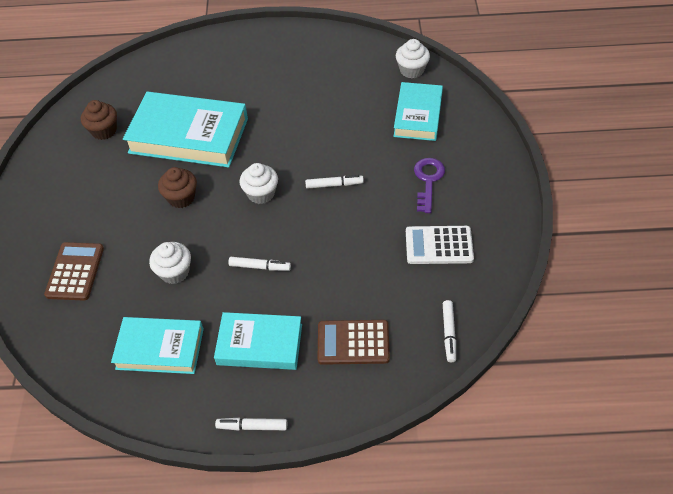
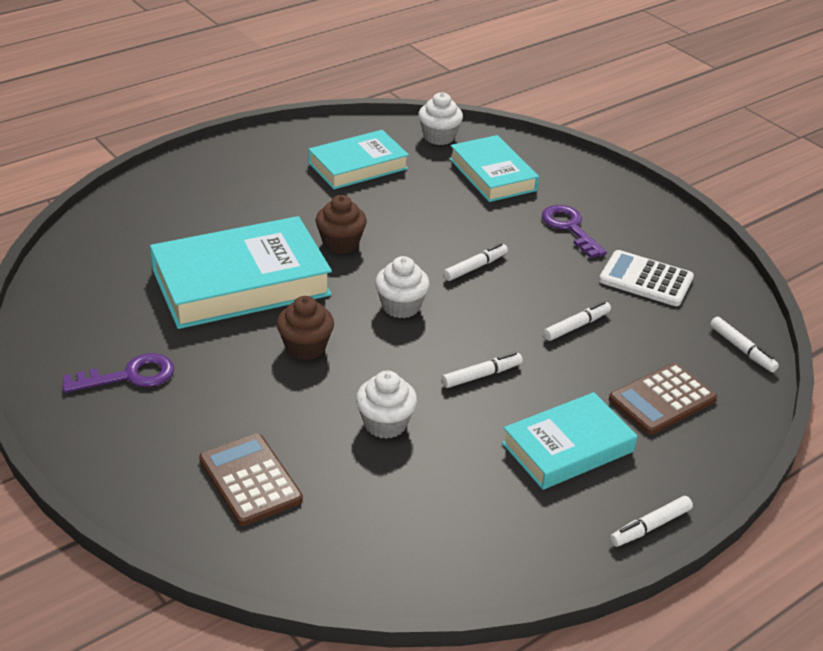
camera: 40 degrees left, 15 degrees down
brown cupcake [81,100,117,140] -> brown cupcake moved to [315,195,367,254]
turquoise book [111,317,204,374] -> turquoise book moved to [308,130,409,189]
white calculator [406,226,474,264] -> white calculator turned 60 degrees clockwise [599,250,694,306]
none -> purple key [62,353,174,393]
none -> white marker [543,301,611,341]

